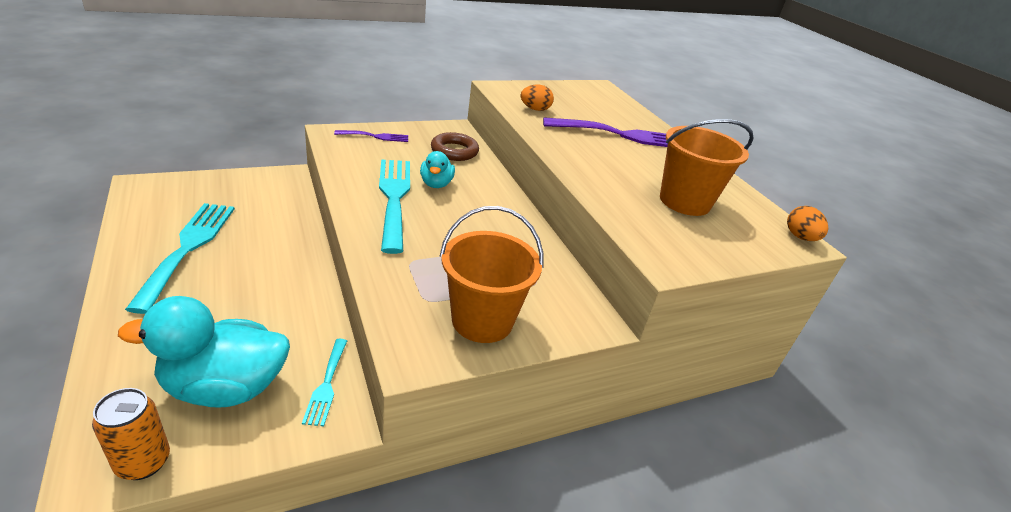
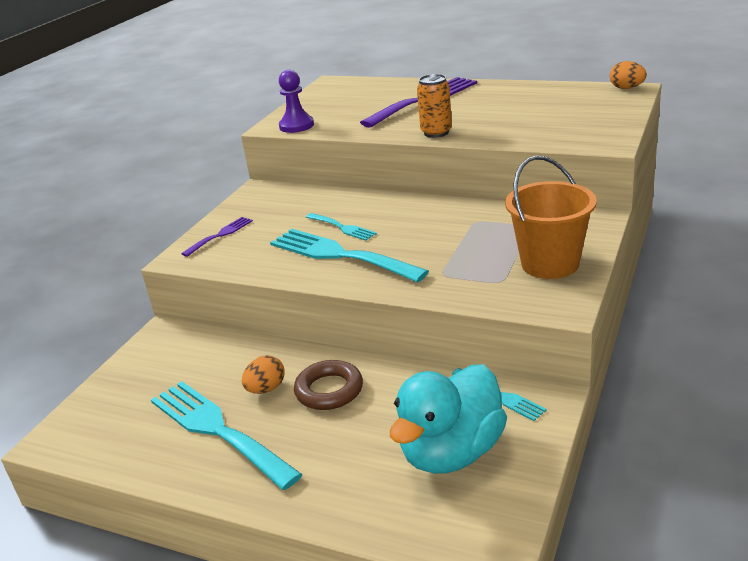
camera: 35 degrees left, 5 degrees down
orange can [92,388,170,480] -> orange can moved to [417,74,452,138]
turquoise duck [420,151,455,188] -> turquoise fork [306,213,377,241]
brown ring [431,132,479,161] -> brown ring moved to [294,360,363,410]
orange egg [521,85,554,111] -> orange egg moved to [242,355,285,394]
orange bucket [660,119,754,216] -> none
none -> purple pawn [279,70,314,133]

